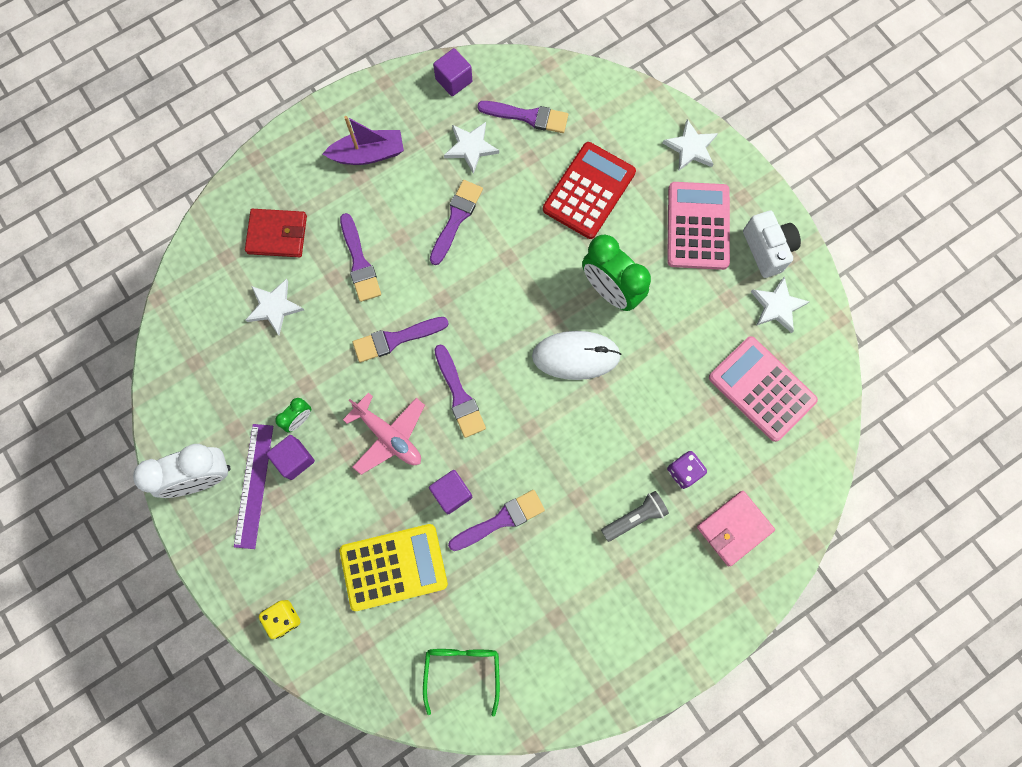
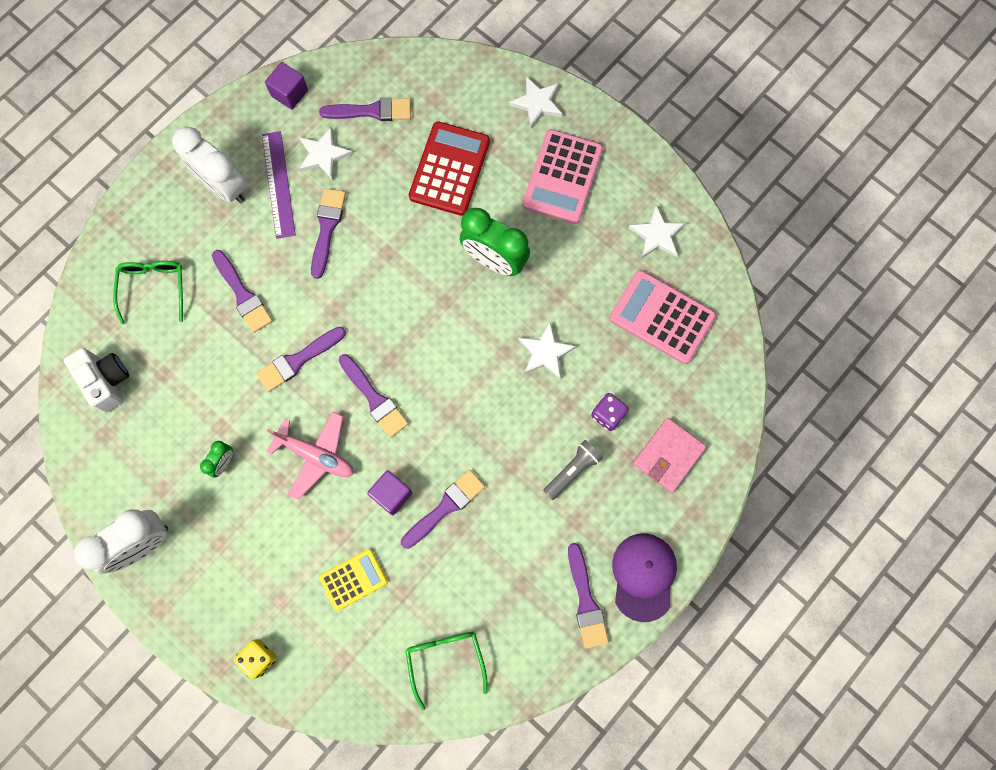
camera: 15 degrees left, 0 degrees up
purple ruler [234,424,273,549] -> purple ruler moved to [262,131,296,239]
red wallet [245,209,307,257] -> green glasses [113,261,183,325]
white star [246,279,304,335] -> white star moved to [518,322,576,379]
purple cube [266,435,315,480] -> none
purple boat [323,116,404,165] -> white clock [172,126,247,203]
yellow calculator [340,524,448,611] -> yellow calculator [319,549,388,611], size x0.60
white mouse [532,331,622,380] -> none
pink calculator [667,182,730,270] -> pink calculator turned 150 degrees counterclockwise [522,129,603,224]
white camera [743,210,801,278] -> white camera moved to [64,348,129,413]
none -> purple brush [568,543,609,649]
none -> purple cap [612,533,677,622]

